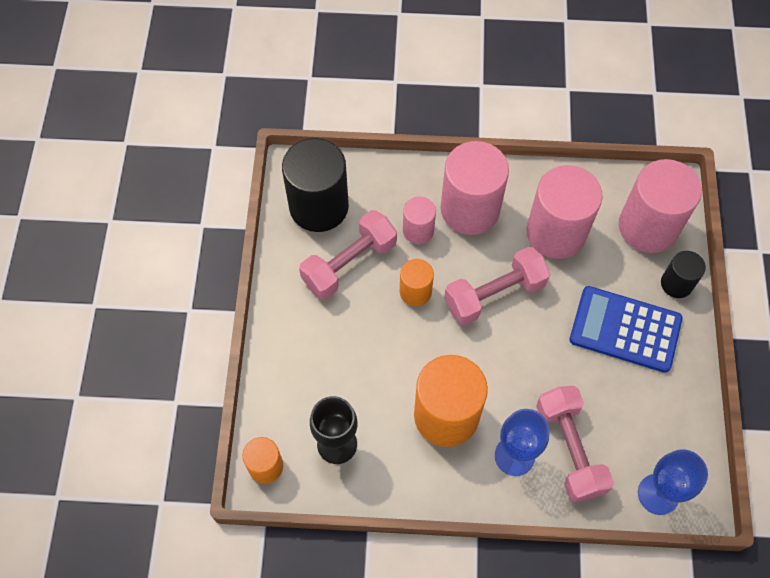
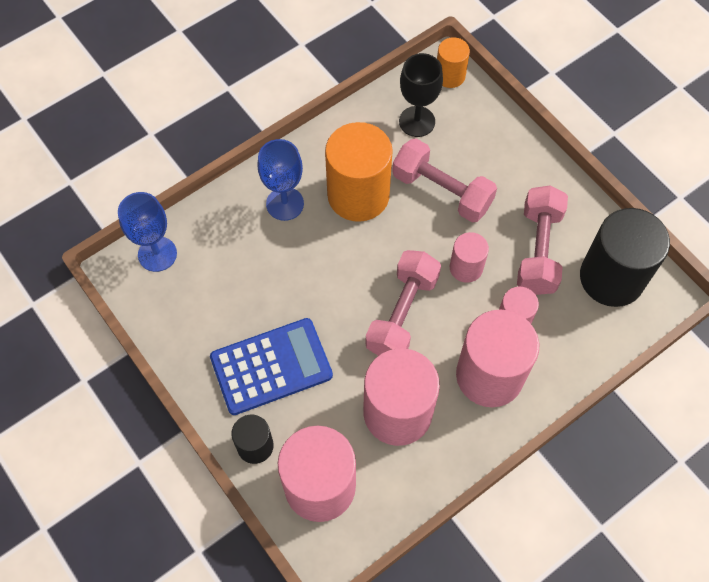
camera: 140 degrees right, 0 degrees up
orange cylinder [400,259,434,306] -> pink cylinder [450,232,489,283]
pink dumbbell [536,386,614,502] -> pink dumbbell moved to [392,138,497,222]

